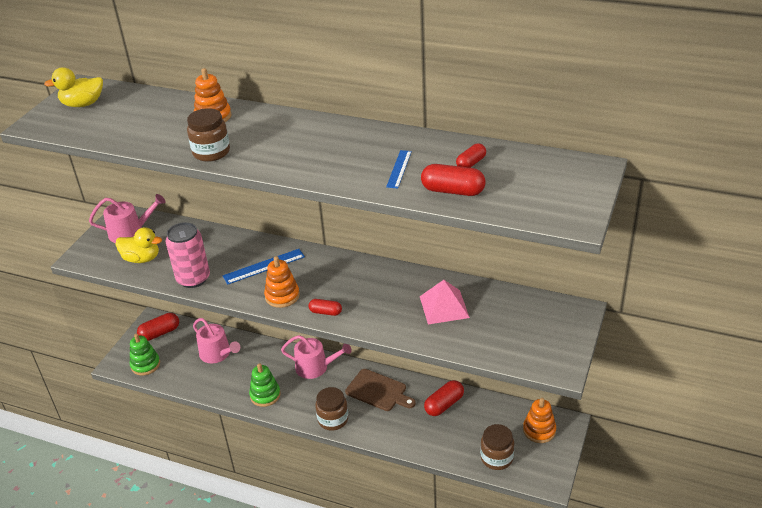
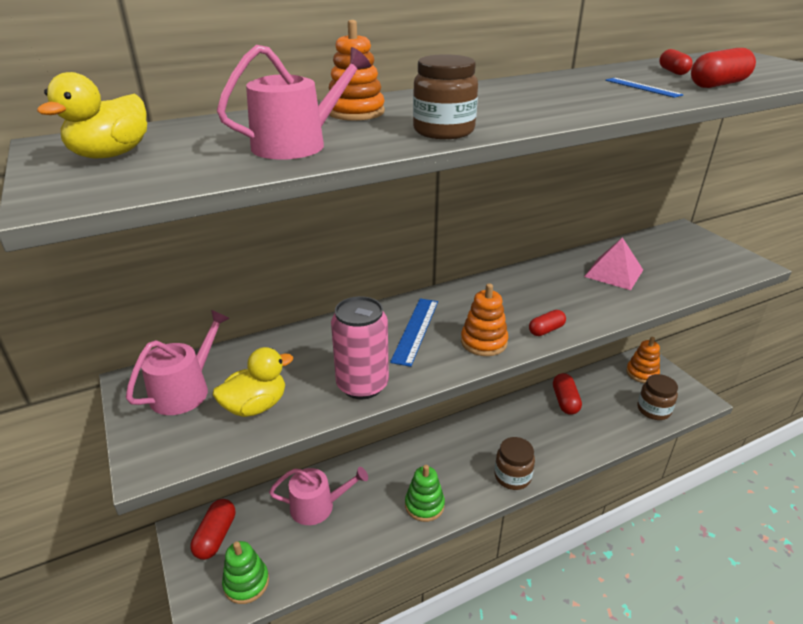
camera: 50 degrees left, 5 degrees down
pink watering can [281,335,352,379] -> pink watering can moved to [217,45,371,160]
brown cutting board [345,369,416,411] -> none

